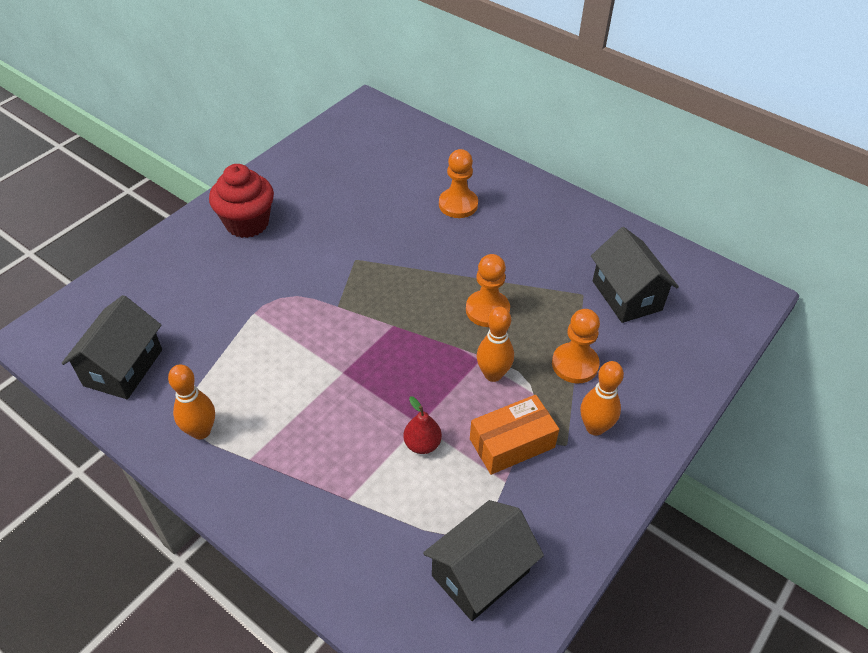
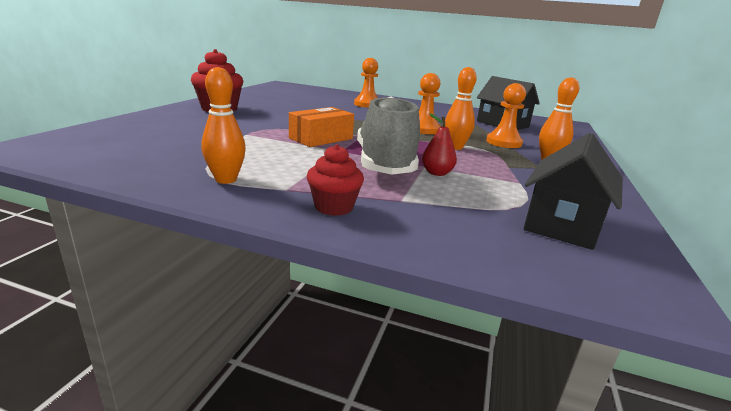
camera: 20 degrees left, 25 degrees down
black house [62,295,162,399] -> none
orange box [470,395,559,475] -> orange box moved to [289,107,354,147]
none -> red cupcake [307,144,364,216]
none -> grey shoe [357,96,420,175]

